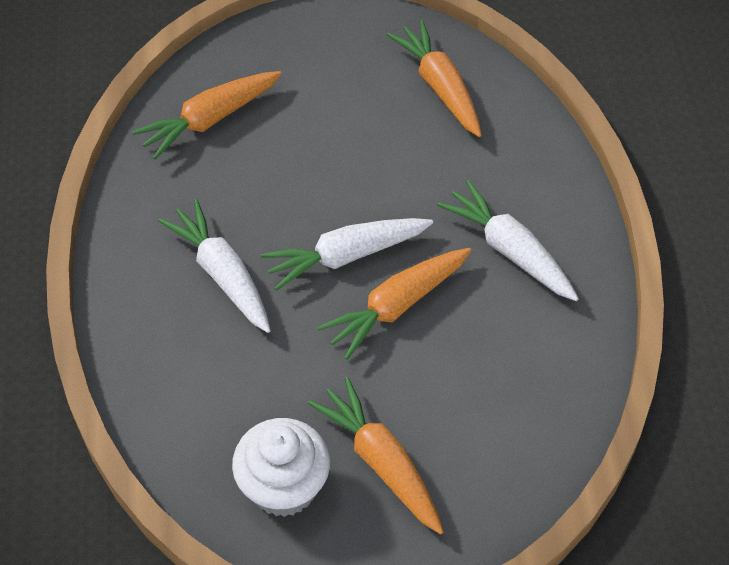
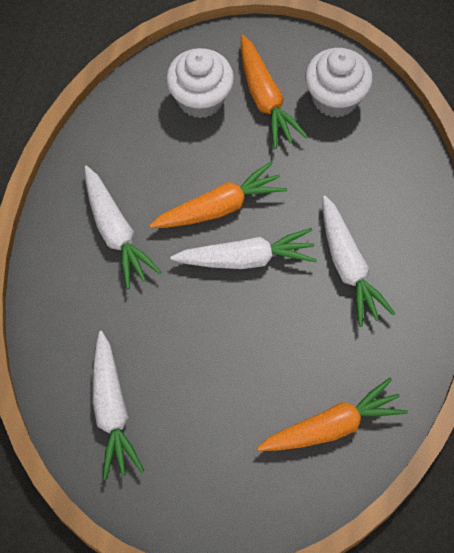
camera: 165 degrees left, 10 degrees up
orange carrot [387,20,481,137] -> white carrot [92,331,144,480]
none -> white cupcake [166,48,234,118]

